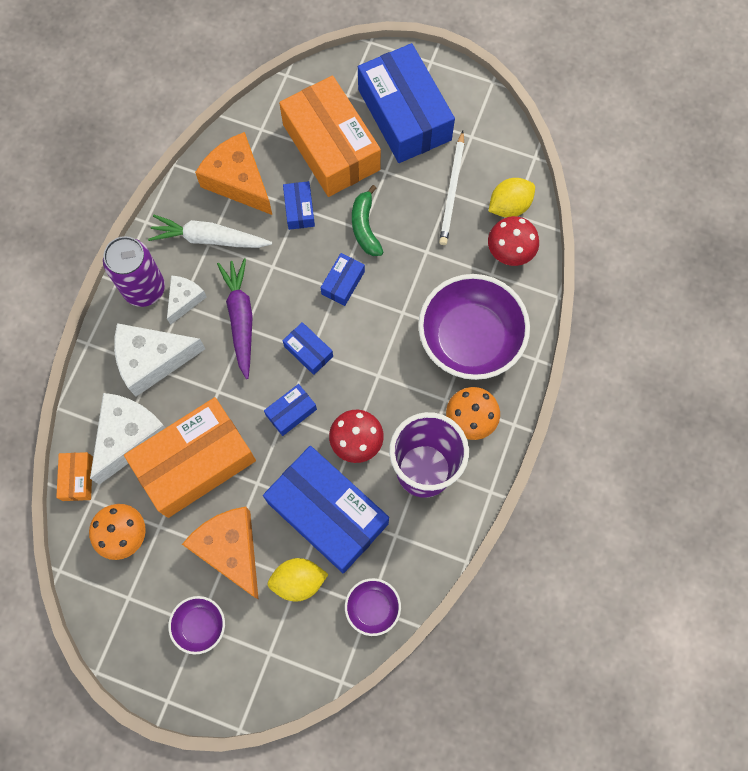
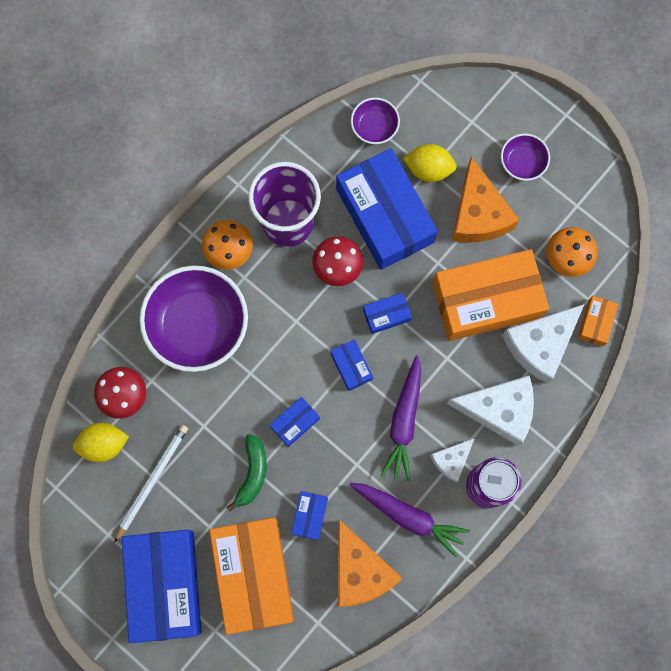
camera: 160 degrees left, 5 degrees up
white carrot [148,215,272,248] -> purple carrot [349,483,470,558]

